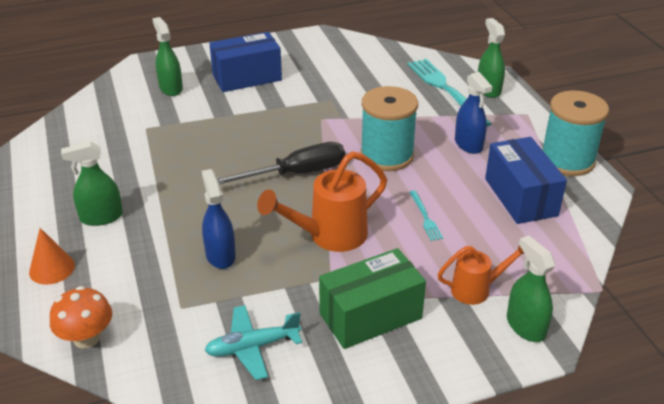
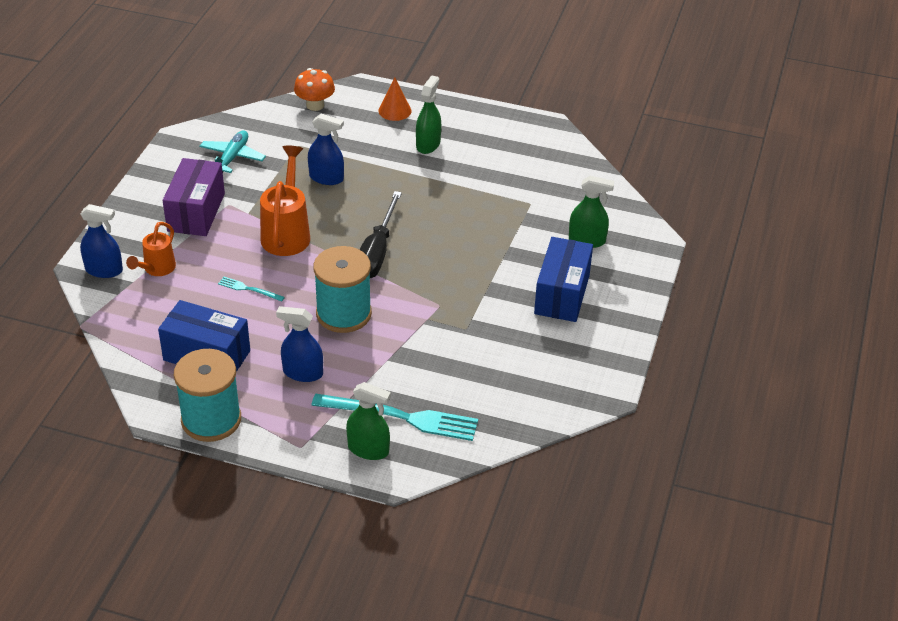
camera: 125 degrees right, 5 degrees up
green box [319,248,426,349] -> purple box [163,158,225,236]
green spray bottle [507,235,555,342] -> blue spray bottle [80,204,123,278]

